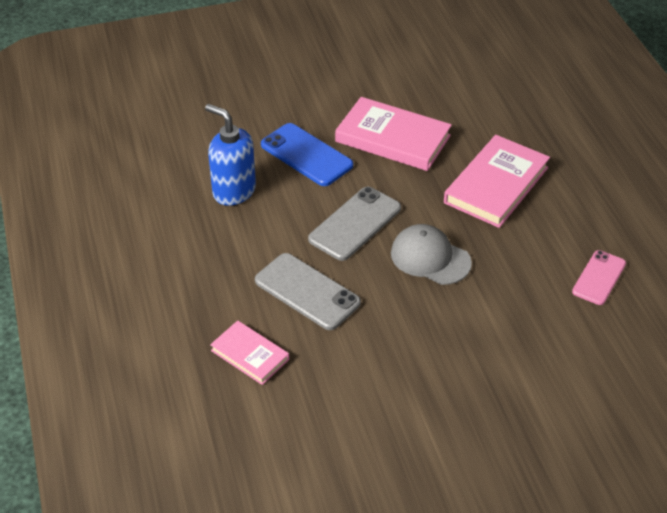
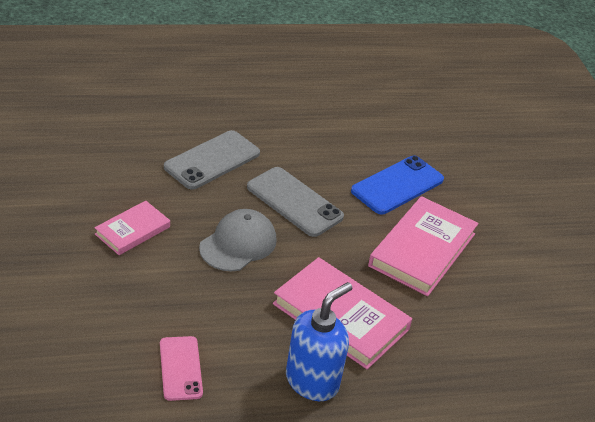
camera: 90 degrees right, 5 degrees down
blue soap dispenser [205,104,256,206] -> blue soap dispenser moved to [286,282,352,401]
pink book [210,320,289,385] -> pink book moved to [94,201,170,255]
pink phone [572,250,626,305] -> pink phone turned 45 degrees clockwise [160,336,203,401]

